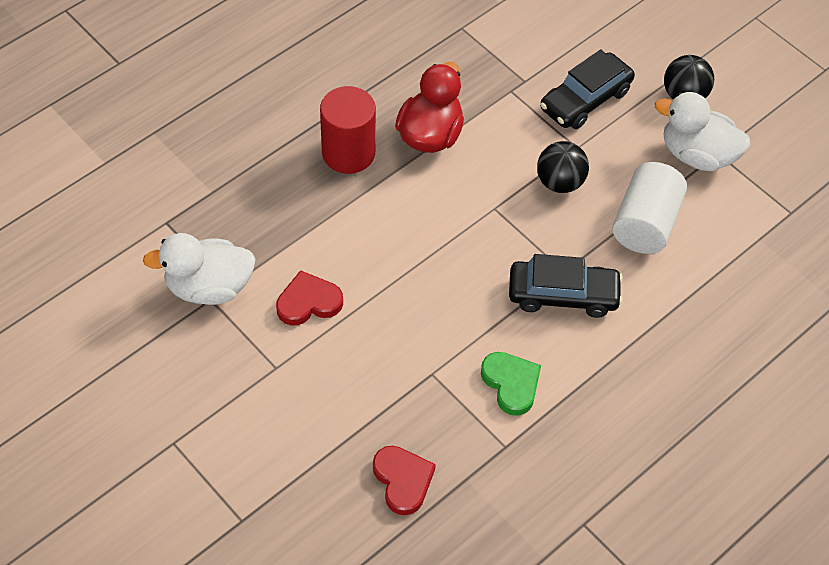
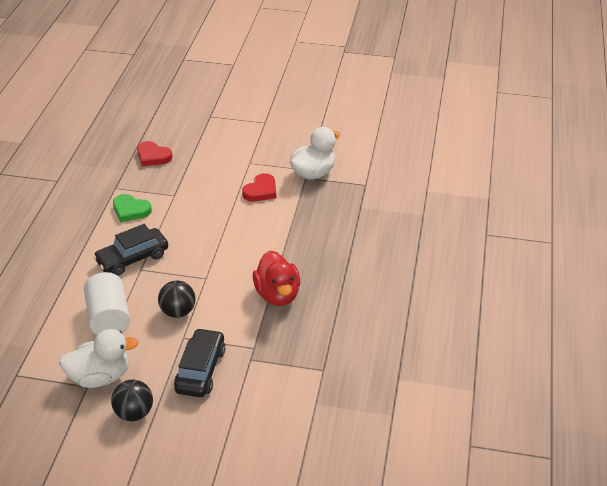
camera: 145 degrees right, 15 degrees down
red cylinder [320,86,376,174] -> none

